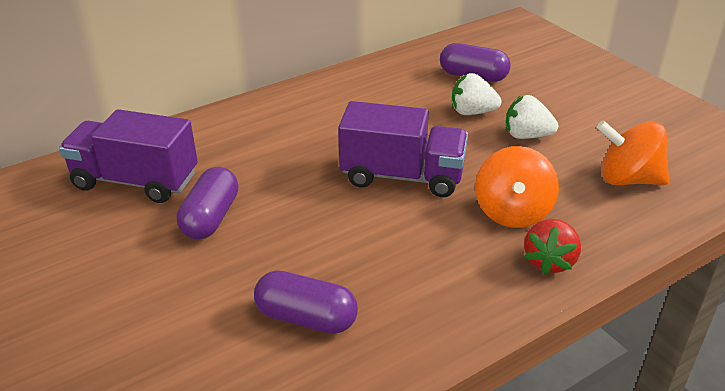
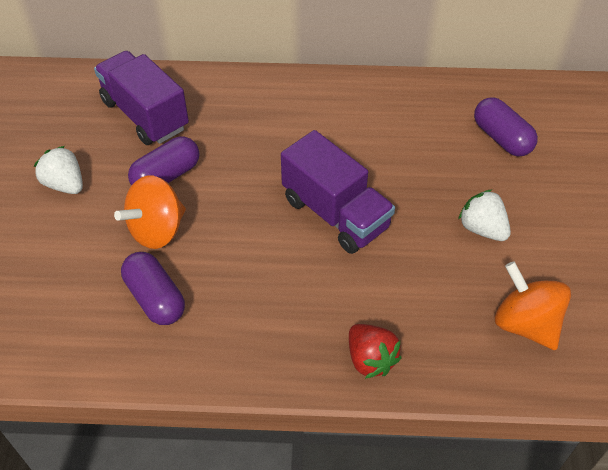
camera: 35 degrees right, 15 degrees up
white strawberry [452,73,502,115] -> white strawberry moved to [34,146,83,194]
orange spinning top [476,146,559,228] -> orange spinning top moved to [114,175,186,249]
red strawberry [524,219,581,275] -> red strawberry turned 90 degrees counterclockwise [349,324,402,379]

